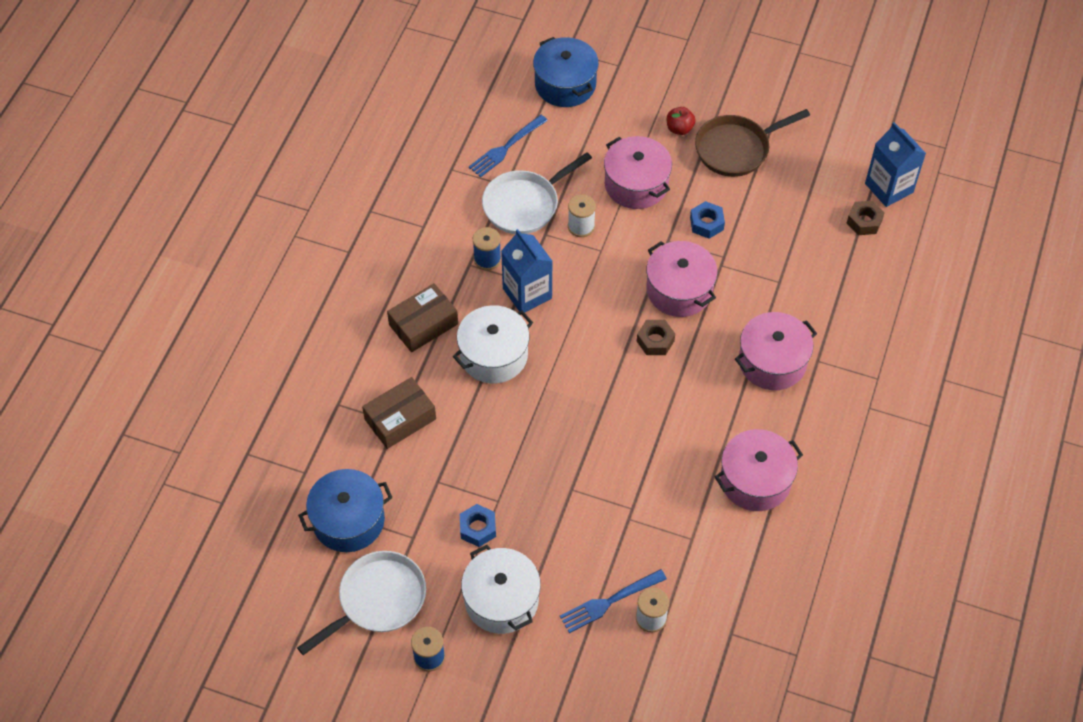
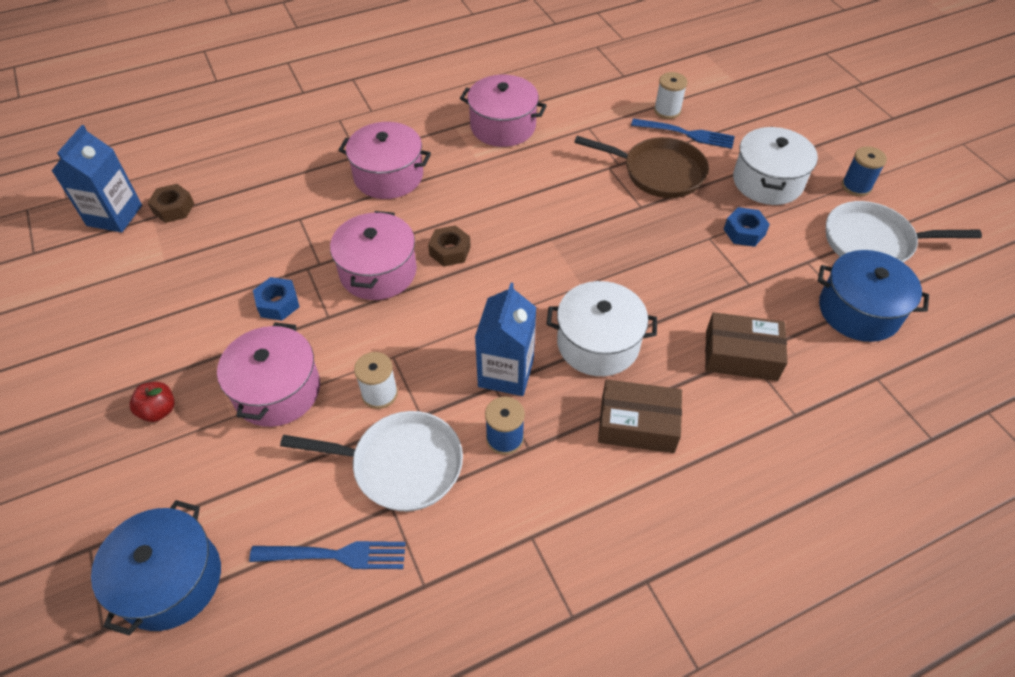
camera: 135 degrees left, 5 degrees down
brown pan [695,109,810,177] -> brown pan moved to [574,136,709,198]

